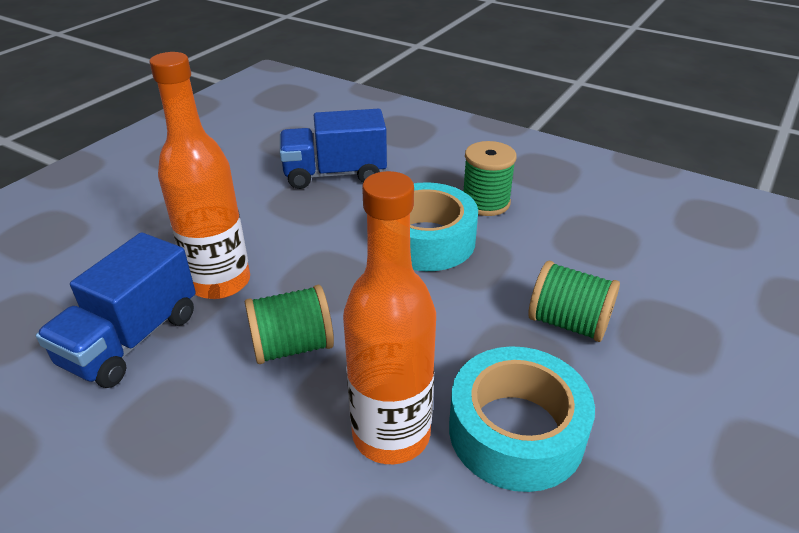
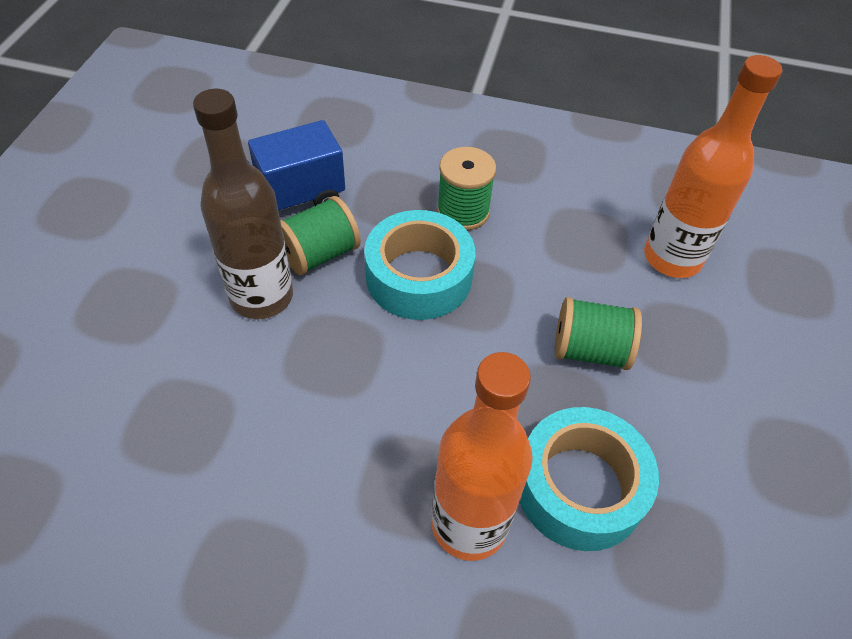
camera: 20 degrees left, 15 degrees up
blue truck [36,232,196,388] -> none
orange bottle [149,52,250,299] -> orange bottle moved to [644,55,782,278]
green spool [245,285,334,364] -> green spool moved to [280,196,361,275]
none -> brown bottle [193,89,293,319]

